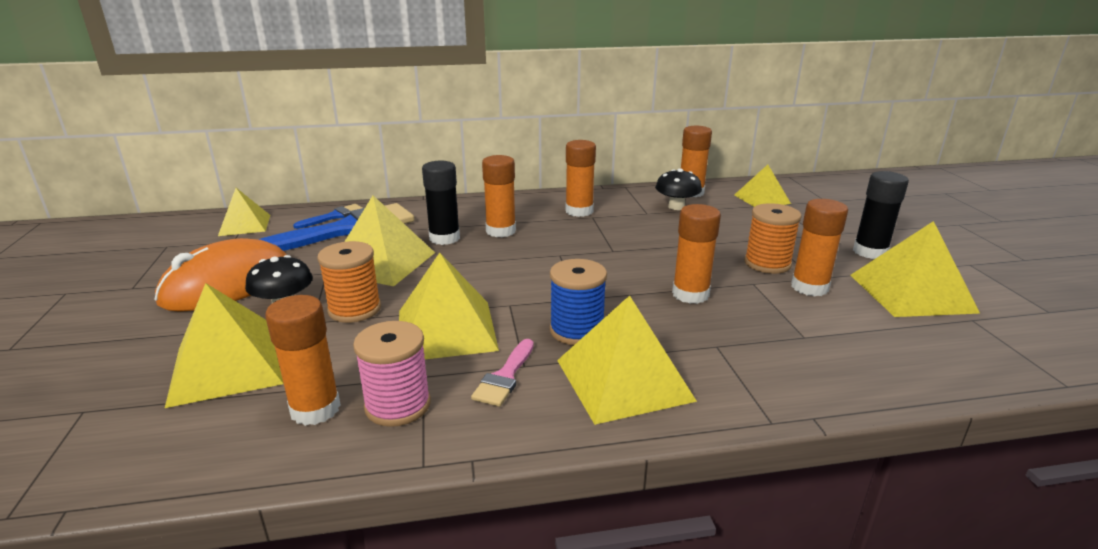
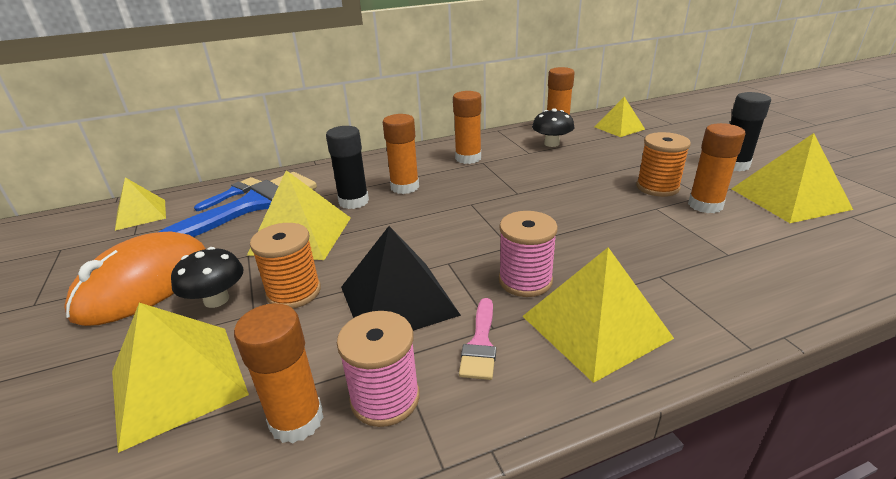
camera: 10 degrees left, 5 degrees up
yellow pyramid [399,253,499,359] -> black pyramid [341,226,461,331]
blue spool [550,259,607,345] -> pink spool [499,211,558,297]
orange glue stick [672,204,721,304] -> none

